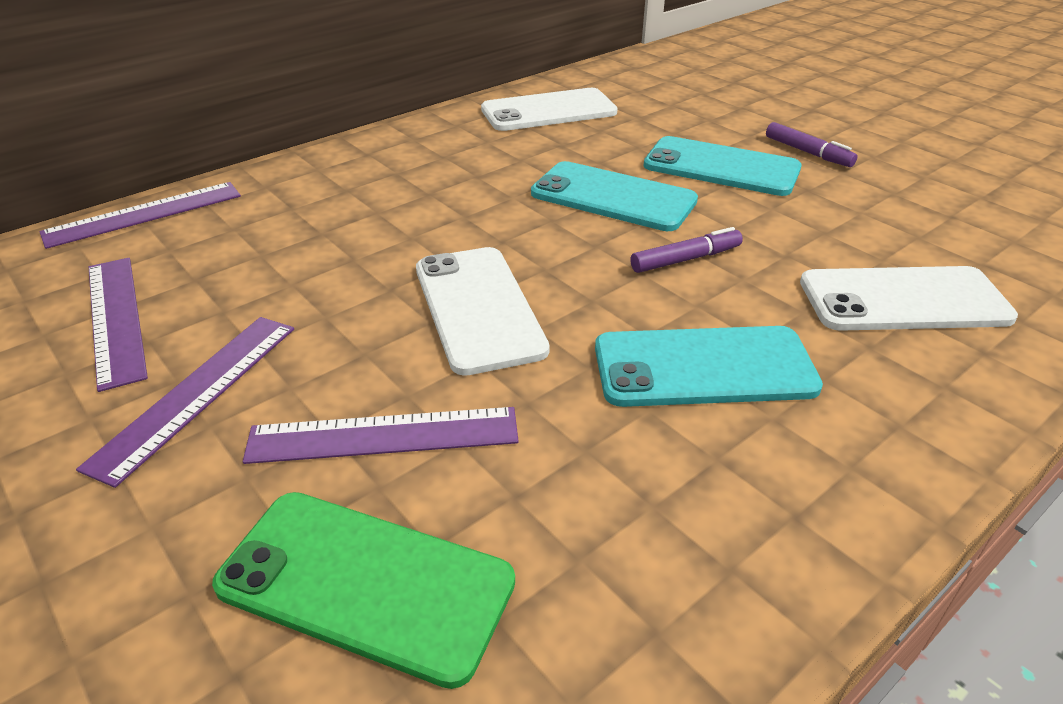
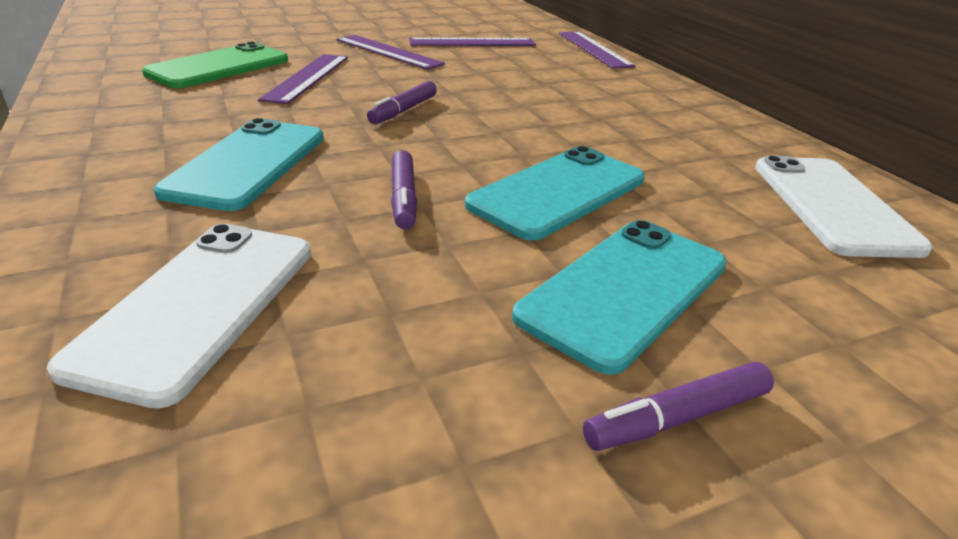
camera: 105 degrees right, 5 degrees down
white phone [416,247,550,376] -> purple marker [367,81,437,124]

